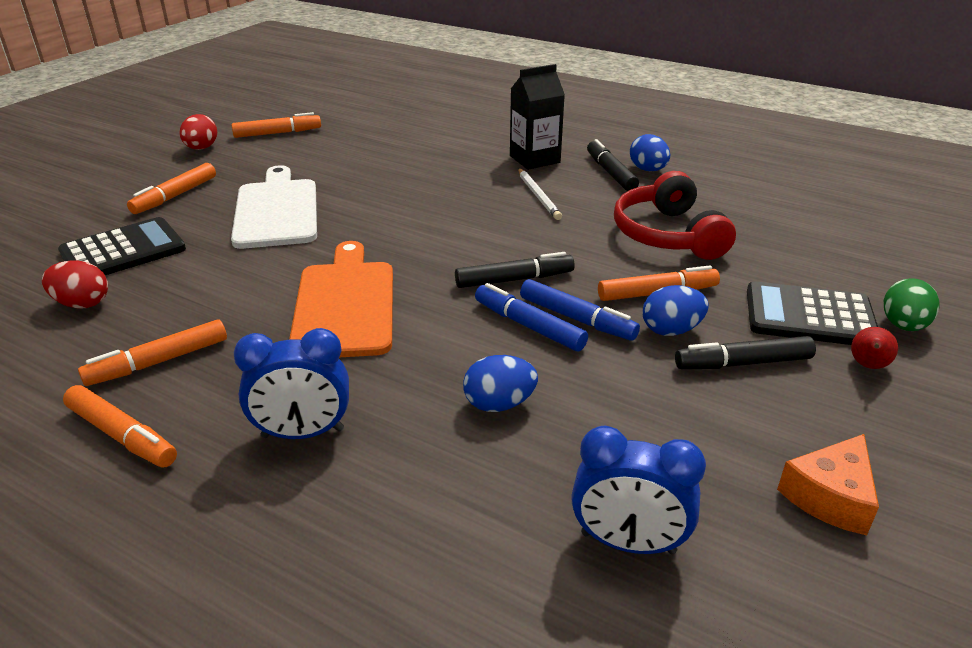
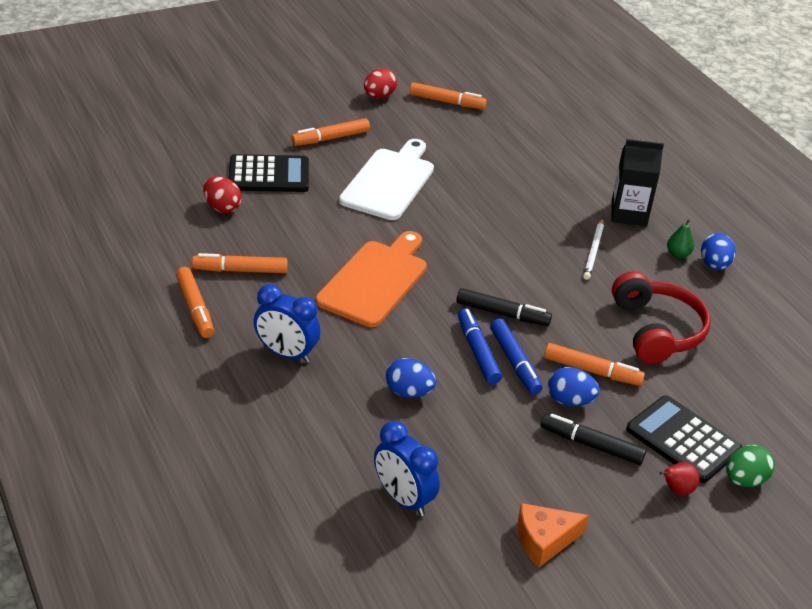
camera: 30 degrees right, 5 degrees up
black marker [587,139,639,191] -> green pear [667,219,694,258]
red headphones [614,171,736,260] -> red headphones turned 150 degrees clockwise [612,271,711,364]

